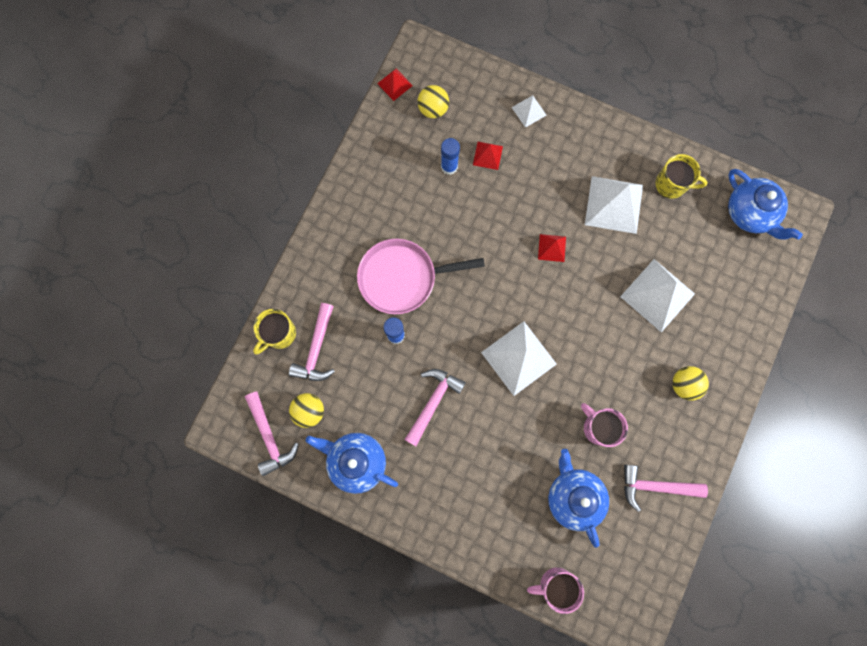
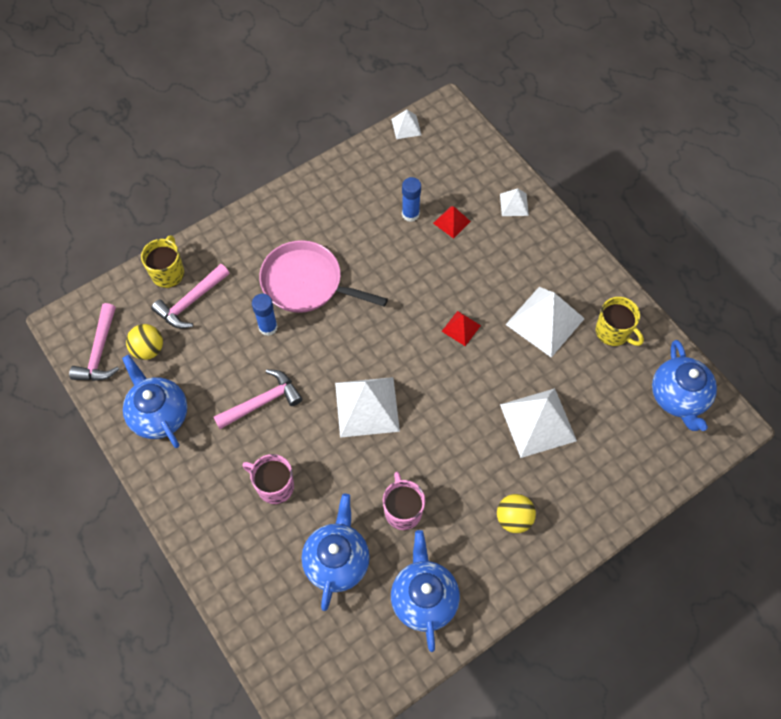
camera: 30 degrees right, 15 degrees down
yellow mug [253,309,296,354] -> yellow mug turned 120 degrees clockwise [141,235,184,288]
red pyramid [377,68,413,101] -> white pyramid [391,110,421,139]
yellow ball [417,85,449,118] -> none
pink mug [527,567,584,614] -> pink mug moved to [242,454,294,504]
pink hammer [624,465,708,512] -> blue teapot [391,530,460,652]

